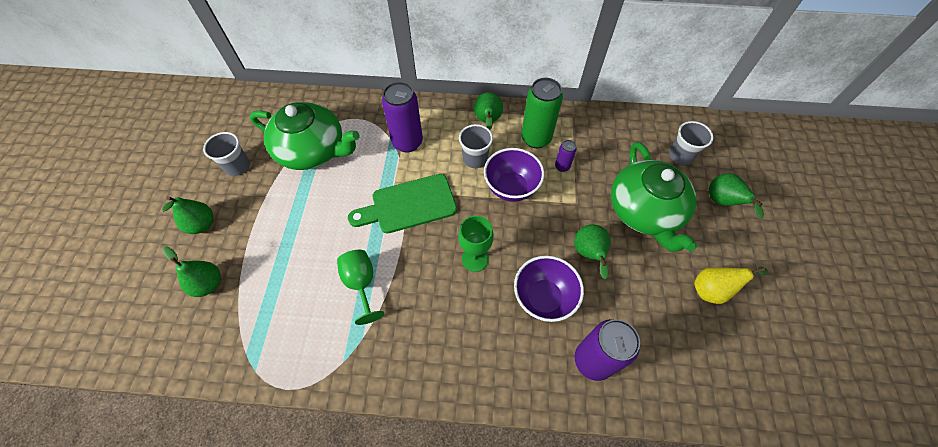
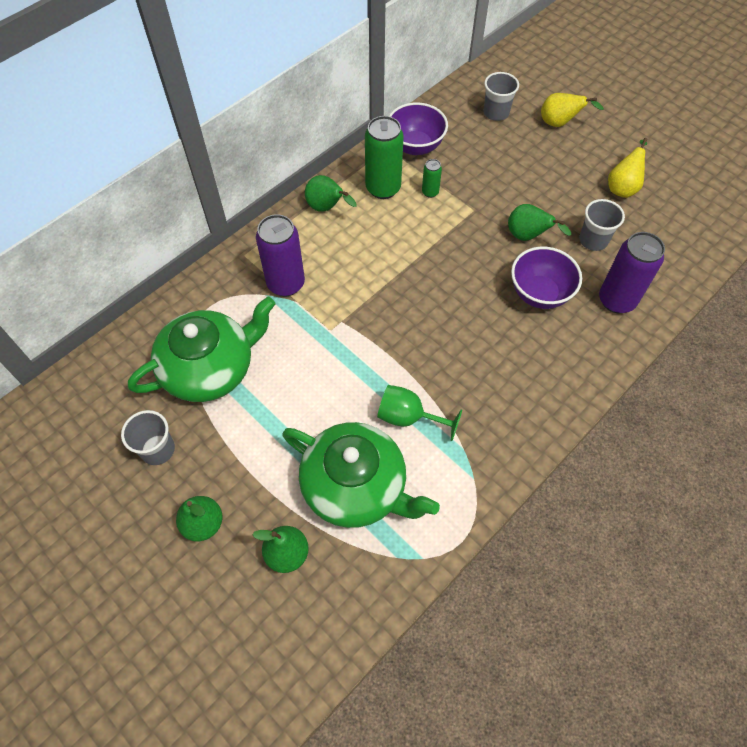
camera: 50 degrees left, 0 degrees up
green cutting board [348,174,457,233] -> none
green goblet [458,216,494,272] -> none
grey cup [459,124,493,168] -> grey cup moved to [579,199,625,251]
purple bowl [484,148,544,202] -> purple bowl moved to [389,103,448,155]
purple can [555,140,577,172] -> green can [422,159,442,198]
green teapot [611,142,697,252] -> green teapot moved to [282,422,440,528]
green pear [709,173,764,218] -> yellow pear [541,93,604,127]

